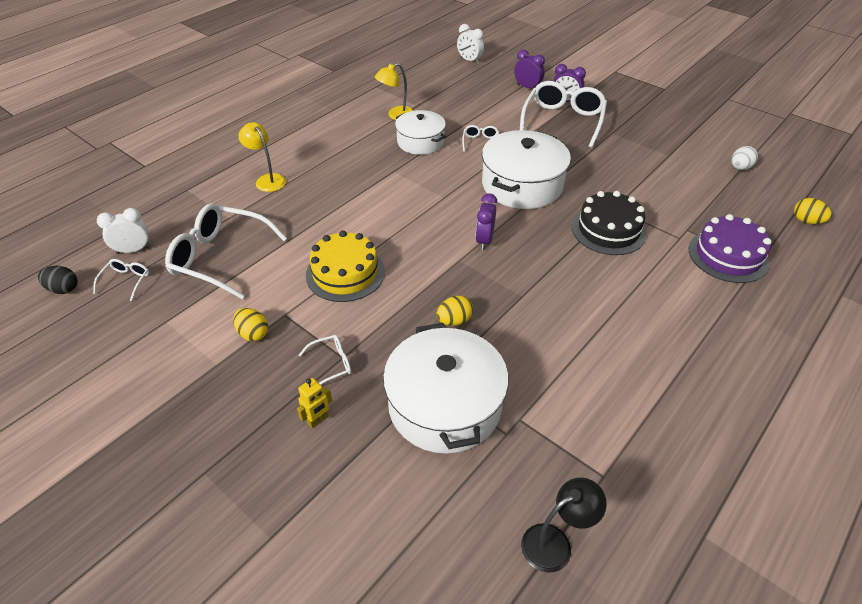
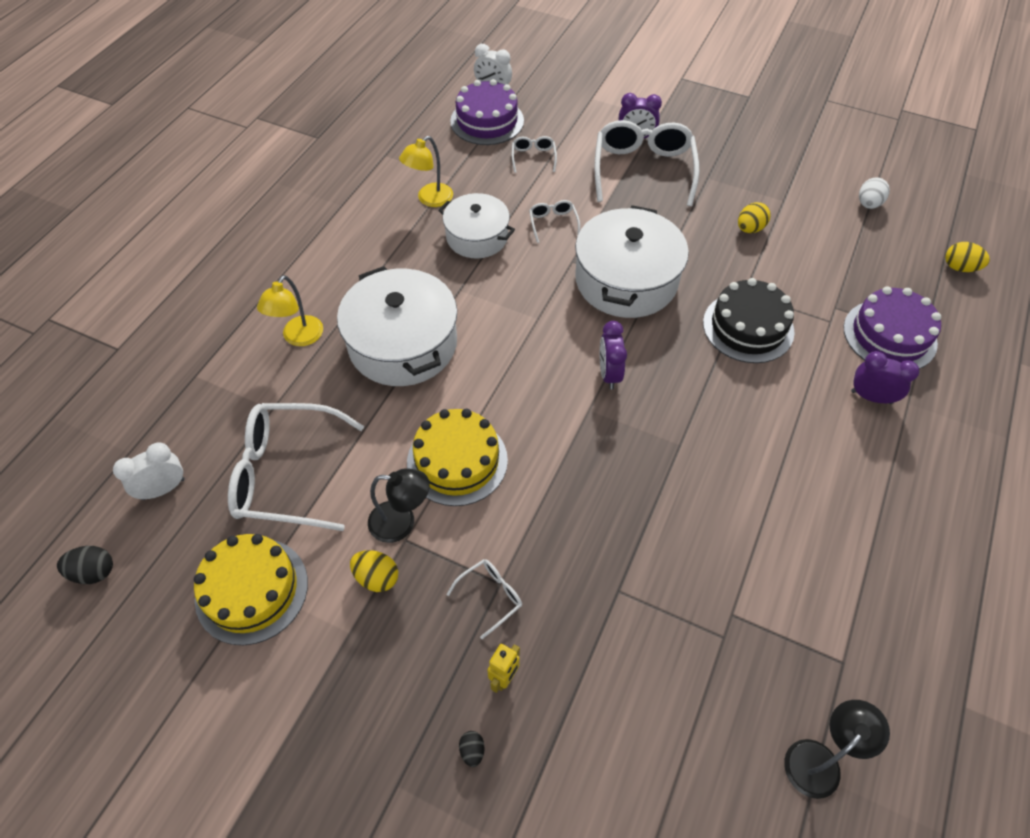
camera: 15 degrees left, 10 degrees up
white glasses [93,259,149,301] -> white glasses moved to [512,136,557,173]
yellow lamp [238,122,286,192] -> yellow lamp turned 105 degrees counterclockwise [257,275,323,346]
white pot [383,323,509,454] -> white pot moved to [337,266,457,386]
yellow egg [437,296,473,326] -> yellow egg moved to [738,202,771,233]
purple clock [514,49,545,88] -> purple clock moved to [851,351,919,404]
none -> yellow cake [194,534,308,645]
none -> black lamp [368,468,430,543]
none -> purple cake [450,79,524,145]
none -> black egg [459,731,485,767]

